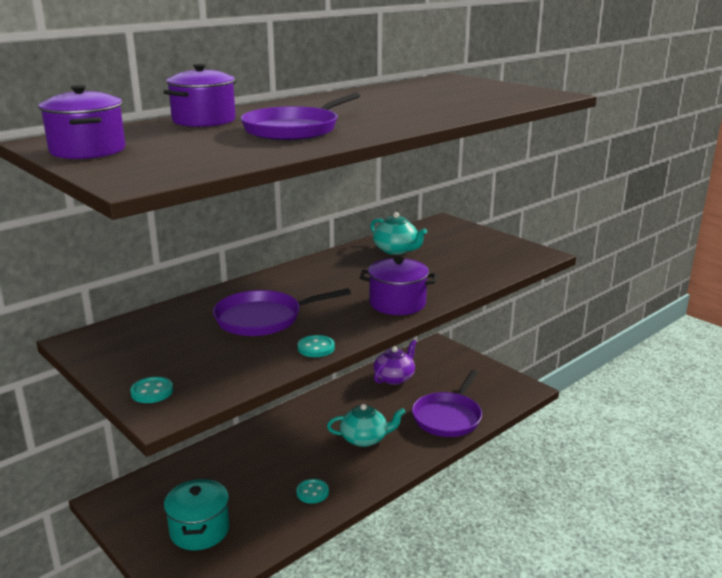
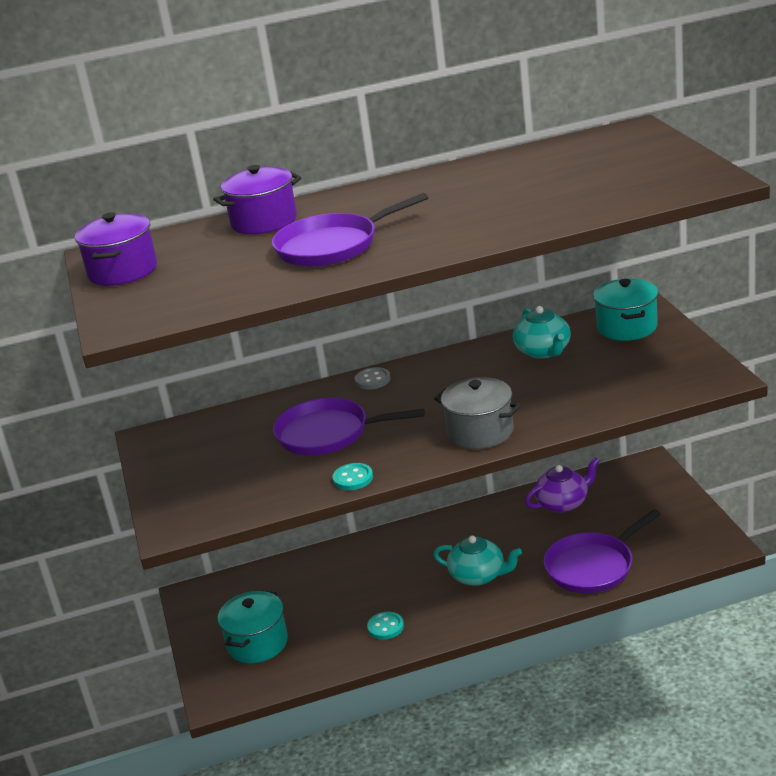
camera: 30 degrees right, 5 degrees up
turquoise button [130,376,173,403] -> none
purple pot [360,257,437,315] -> grey pot [434,377,521,449]
none -> grey button [355,367,391,390]
none -> turquoise pot [593,278,658,341]

